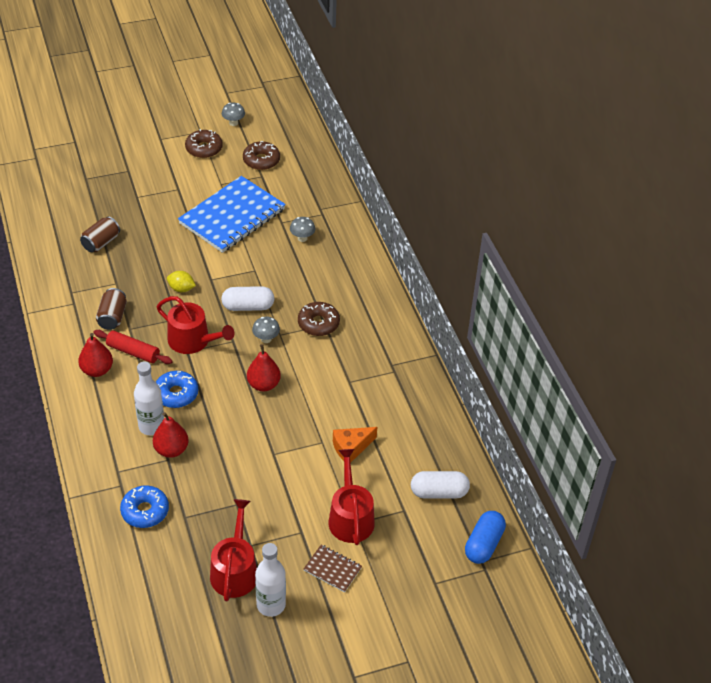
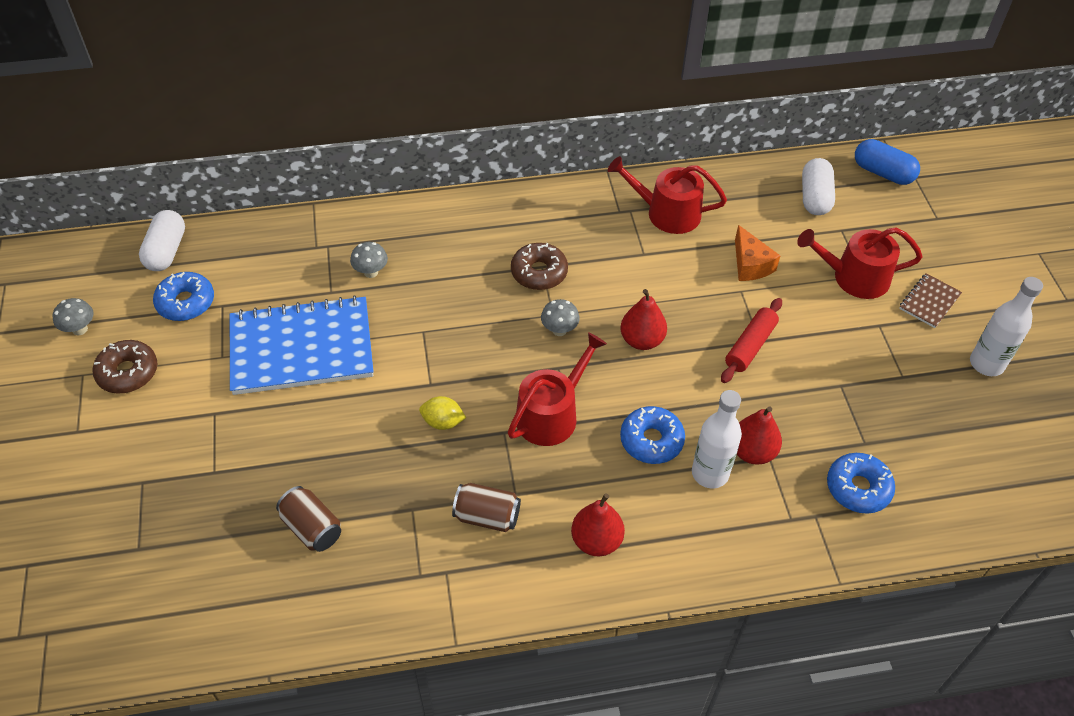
camera: 80 degrees left, 5 degrees up
red rolling pin [93,330,173,364] -> red rolling pin moved to [721,298,782,383]
yellow lemon [167,271,196,292] -> yellow lemon turned 75 degrees clockwise [419,396,466,430]
blue notebook [178,176,286,253] -> blue notebook turned 60 degrees counterclockwise [230,295,374,395]
red watering can [210,499,257,601] -> red watering can moved to [608,156,727,234]
white capsule [221,286,274,311] -> white capsule moved to [139,210,185,271]
brown donut [243,141,280,170] -> blue donut [153,272,214,321]

